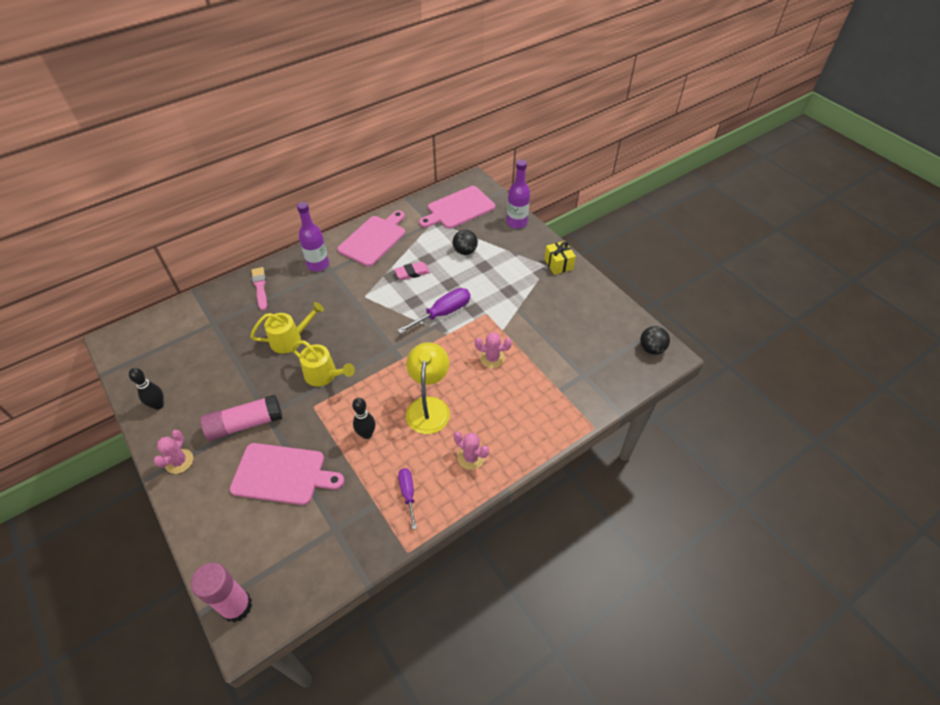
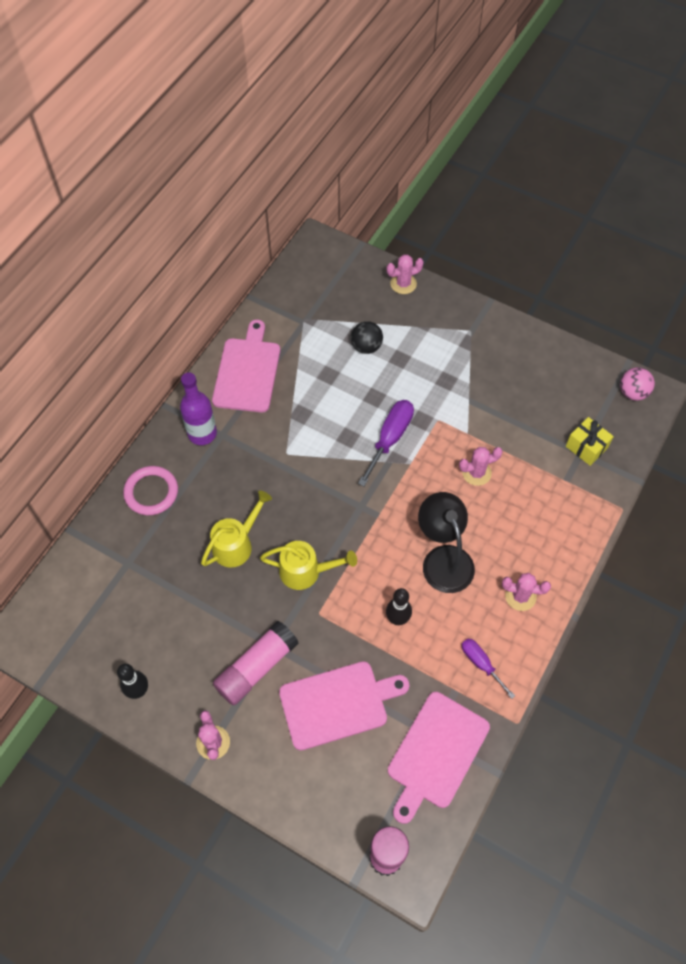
camera: 25 degrees left, 10 degrees up
pink brush [251,267,267,311] -> pink ring [123,466,178,516]
pink eraser [394,262,430,280] -> none
yellow lamp [406,342,450,434] -> black lamp [418,492,475,593]
pink cutting board [419,186,495,229] -> pink cutting board moved to [388,692,490,824]
purple bottle [507,160,530,229] -> pink cactus [387,254,424,294]
yellow gift [544,241,576,275] -> yellow gift moved to [566,417,614,466]
black ball [640,326,670,355] -> pink ball [620,367,655,401]

